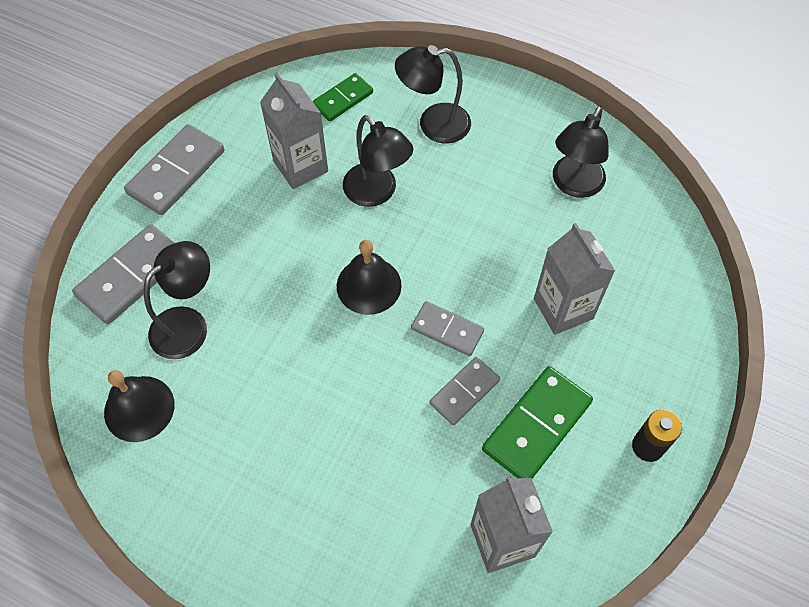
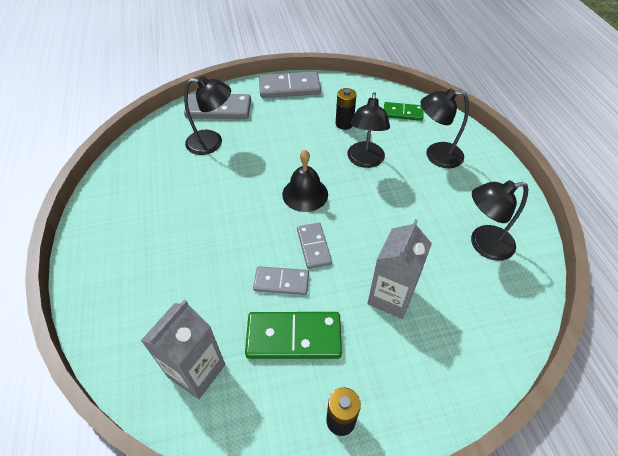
camera: 50 degrees right, 10 degrees down
black bell [104,370,175,442] -> none
grey carton [260,73,328,189] -> black battery [336,88,357,130]
black lamp [395,45,471,143] -> black lamp turned 45 degrees counterclockwise [421,88,469,168]

